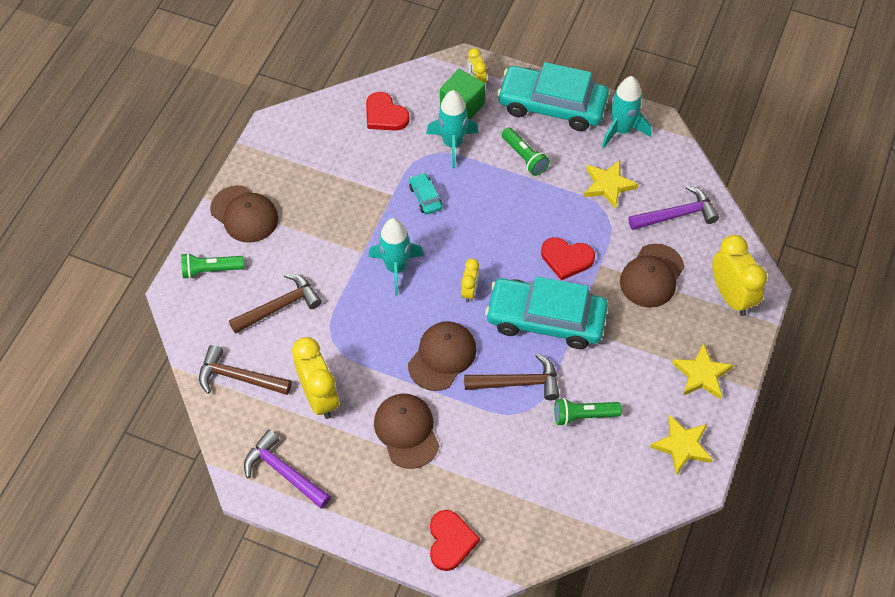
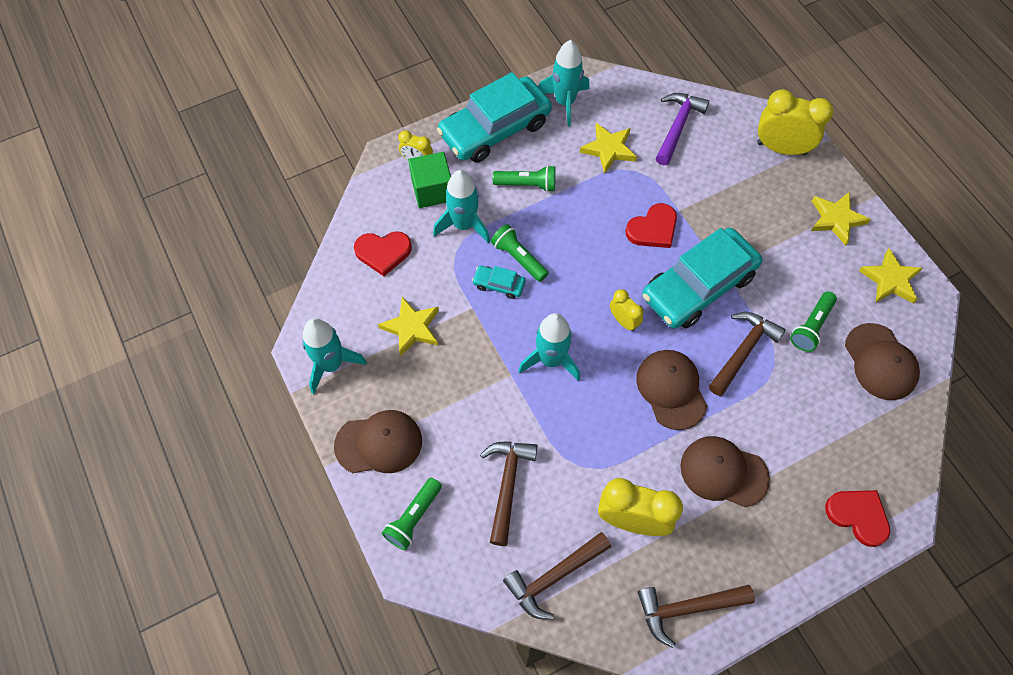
camera: 50 degrees left, 5 degrees up
purple hammer [244,430,331,509] -> brown hammer [638,585,755,648]
brown cap [620,244,684,308] -> brown cap moved to [845,323,920,400]
none -> turquoise rocket [302,318,367,394]
none -> yellow star [378,297,439,357]
none -> green flashlight [491,224,549,282]

